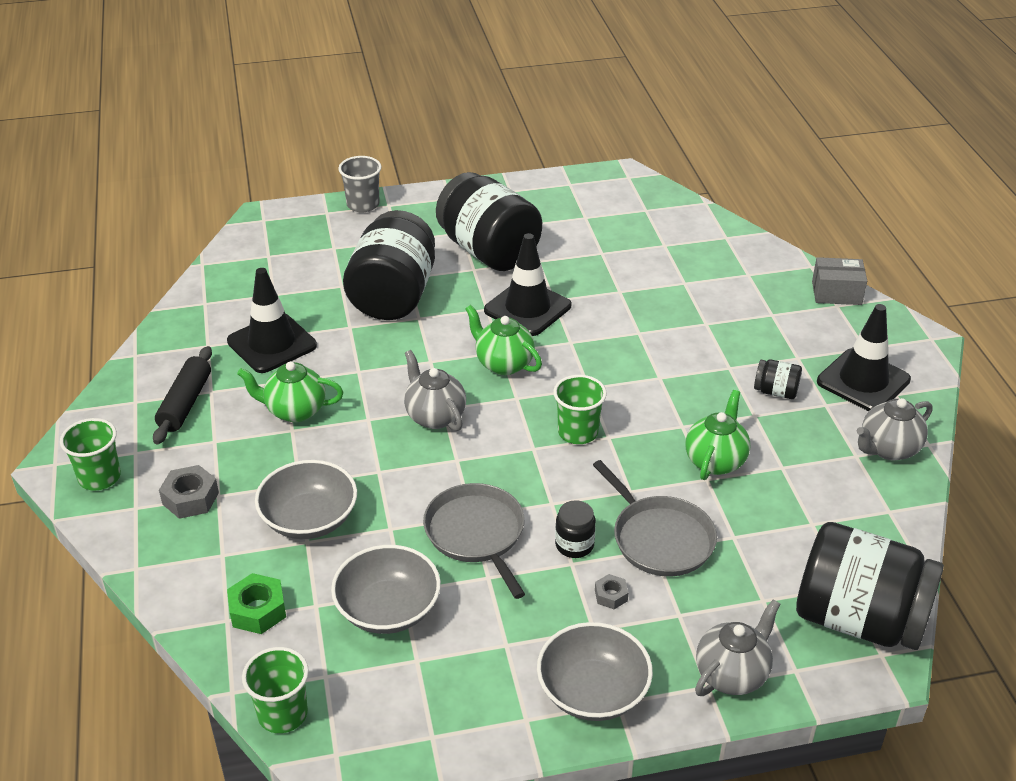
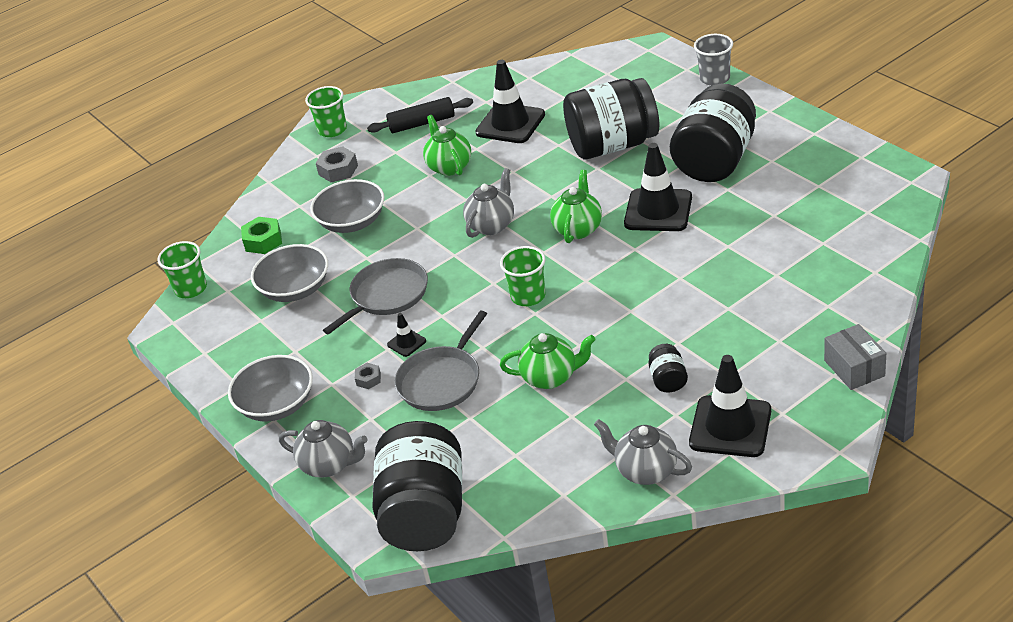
camera: 70 degrees right, 0 degrees up
black jar [555,500,596,558] -> black traffic cone [387,313,426,357]

